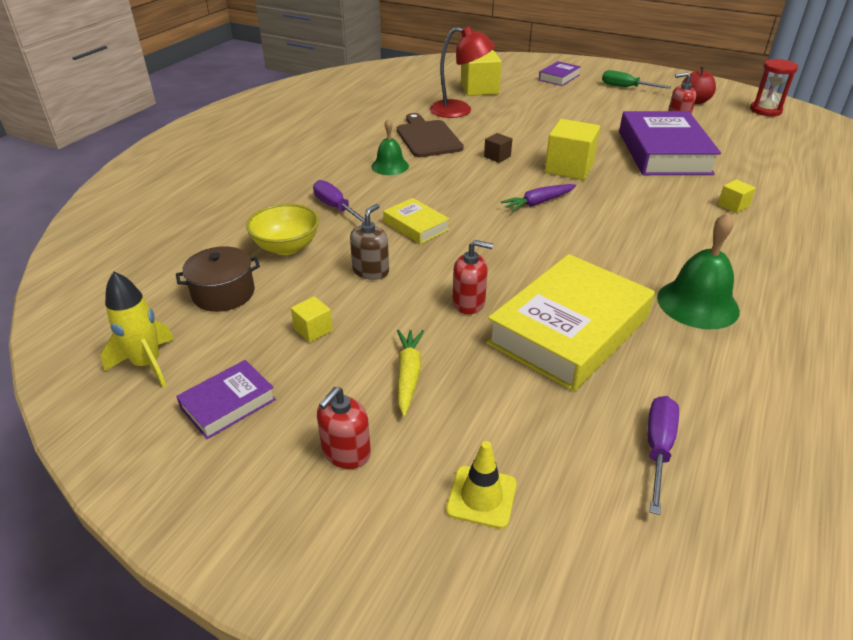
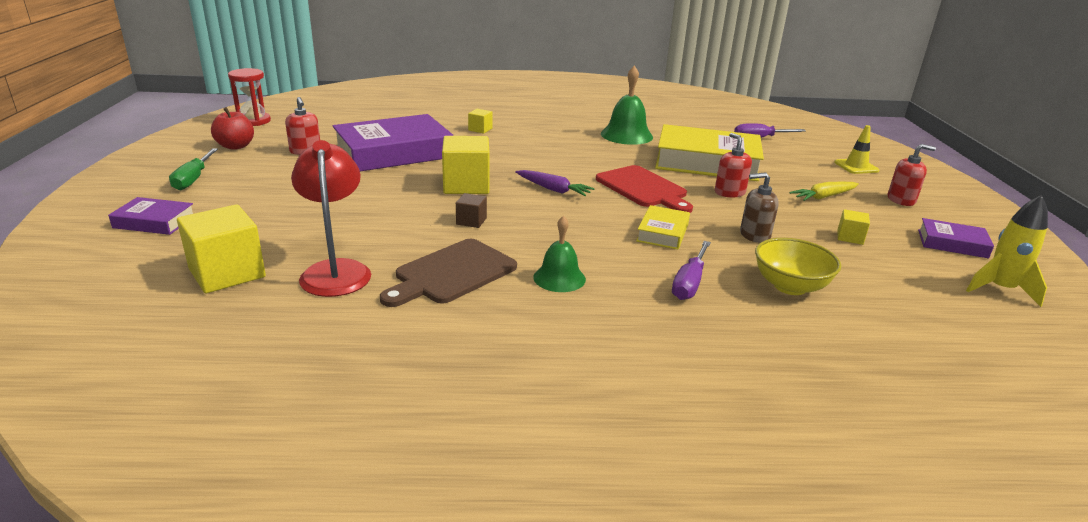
camera: 120 degrees left, 10 degrees down
brown pot [176,246,260,312] -> none
none -> red cutting board [596,165,693,213]

